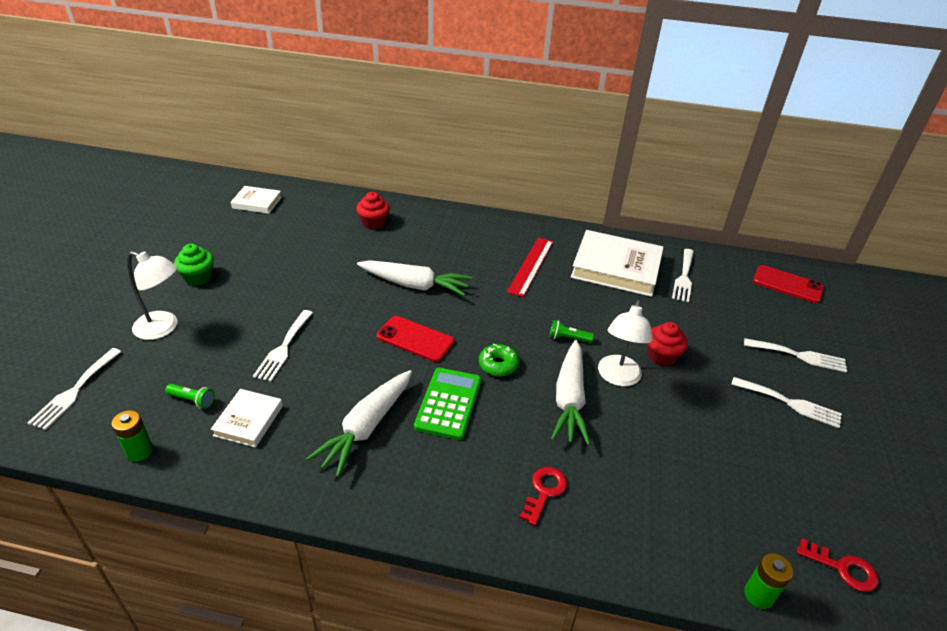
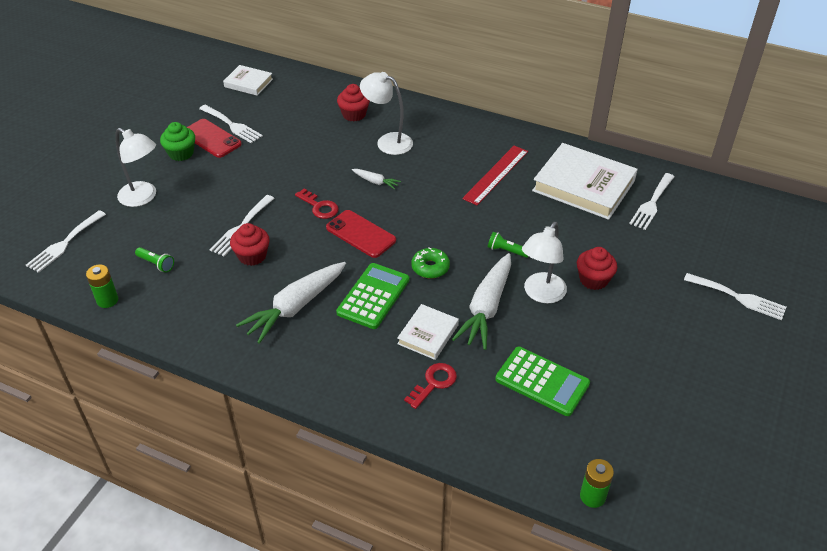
camera: 15 degrees right, 5 degrees up
white book [211,389,283,447] -> white book moved to [397,304,459,360]
white carrot [357,260,472,296] -> white carrot [352,169,401,190], size x0.47
white fork [731,377,842,428] -> white fork moved to [199,105,263,143]
red phone [753,265,824,303] -> red phone moved to [187,119,242,158]
red key [797,538,879,592] -> red key moved to [295,188,339,219]
none -> red cupcake [230,223,270,266]
none -> white lamp [360,72,413,155]
none -> green calculator [495,346,590,416]

